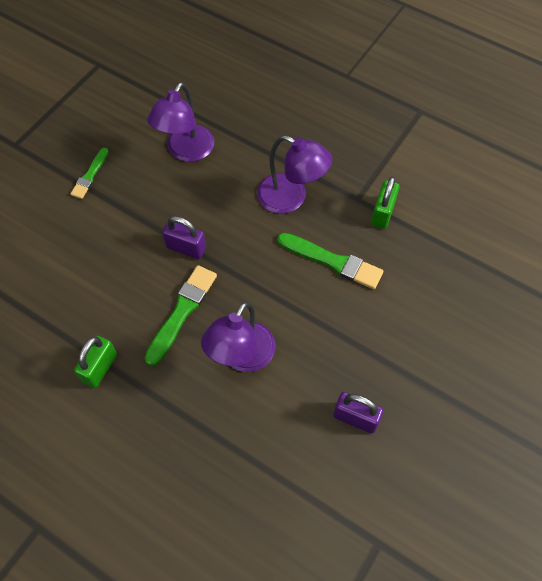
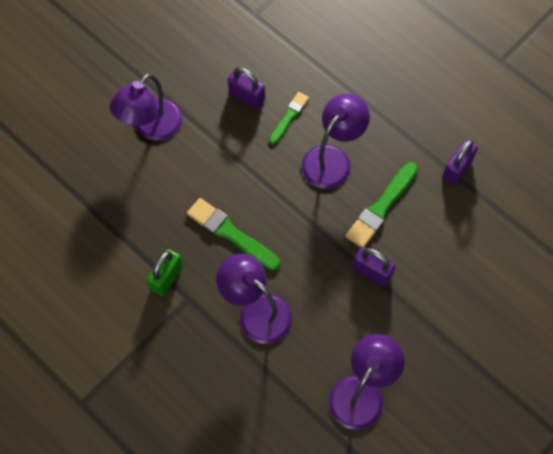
camera: 170 degrees left, 5 degrees up
green brush [70,148,109,199] -> green brush moved to [269,92,309,145]
green padlock [74,336,117,388] -> purple padlock [442,140,478,185]
none -> purple lamp [109,74,182,141]

